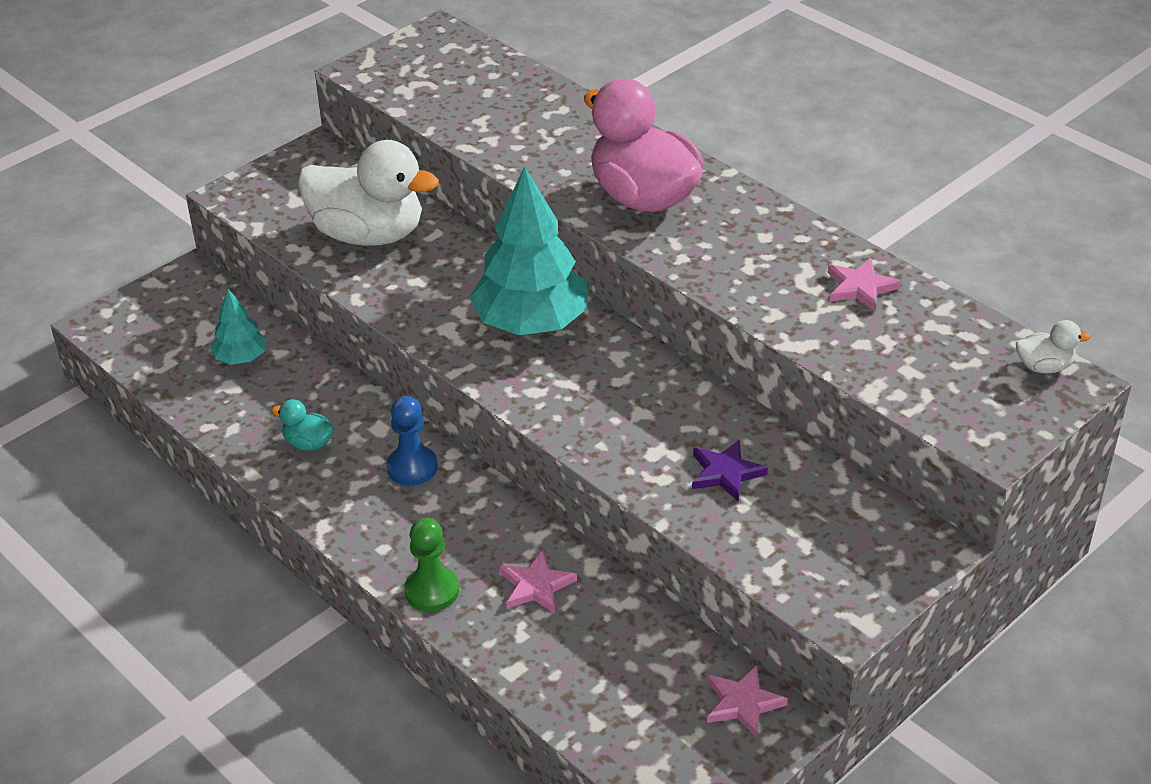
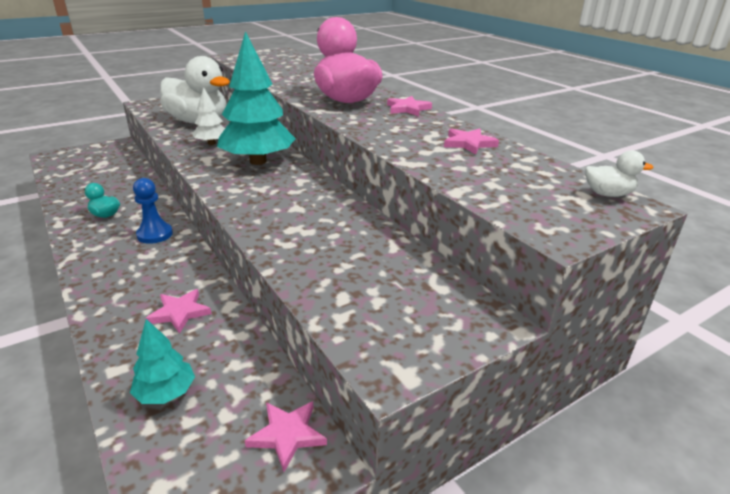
camera: 10 degrees right, 10 degrees down
turquoise tree [210,289,267,365] -> turquoise tree moved to [130,319,195,404]
green pawn [404,518,459,612] -> none
purple star [692,440,768,501] -> none
none -> white tree [192,87,225,145]
none -> pink star [387,96,432,116]

